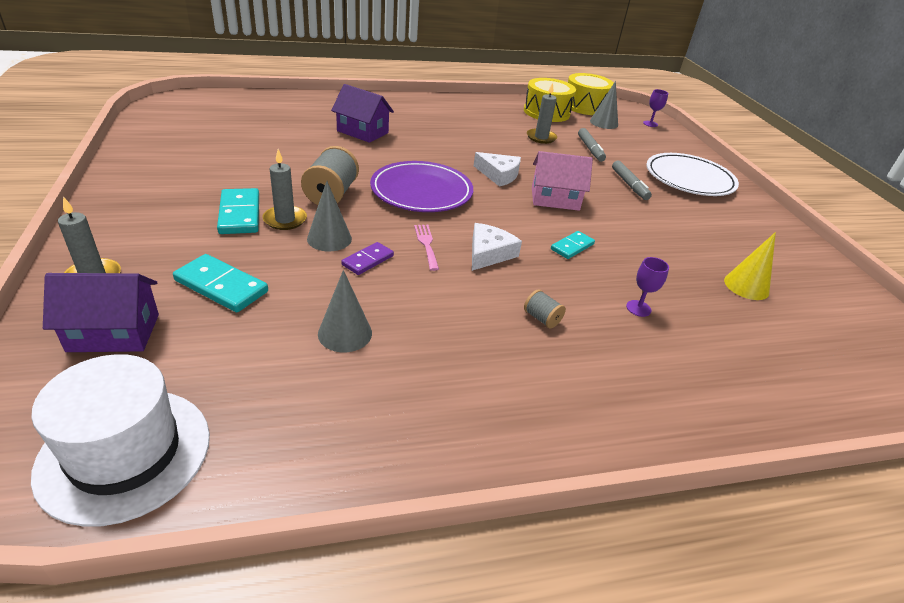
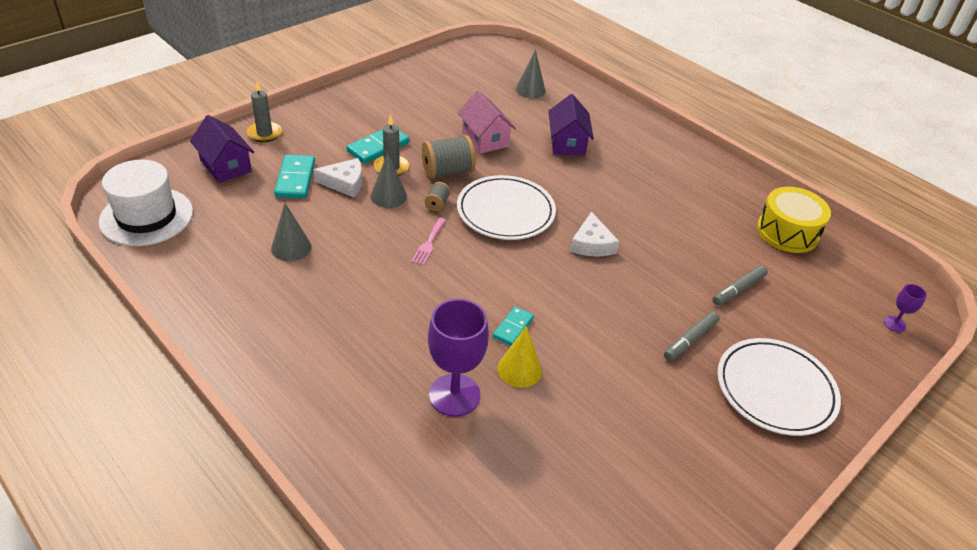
camera: 60 degrees right, 5 degrees up
purple domino [341,242,394,275] -> none
purple plate [370,161,473,212] -> white plate [457,175,556,240]
pink fork [414,225,439,271] -> pink fork turned 150 degrees clockwise [411,218,446,265]
white cheese [472,223,522,271] -> white cheese moved to [313,158,362,197]
grey spool [524,289,566,329] -> grey spool moved to [425,182,451,211]
grey candle [527,83,557,144] -> none
pink house [532,151,593,211] -> pink house moved to [458,90,516,154]
turquoise domino [551,231,595,259] -> turquoise domino turned 75 degrees counterclockwise [493,306,534,346]
yellow drum [568,73,614,115] -> none
grey cone [590,81,618,129] -> grey cone moved to [516,50,546,98]
purple goblet [626,257,669,317] -> purple goblet [428,299,489,417], size x2.12
yellow cone [724,232,776,300] -> yellow cone moved to [498,325,542,388]

